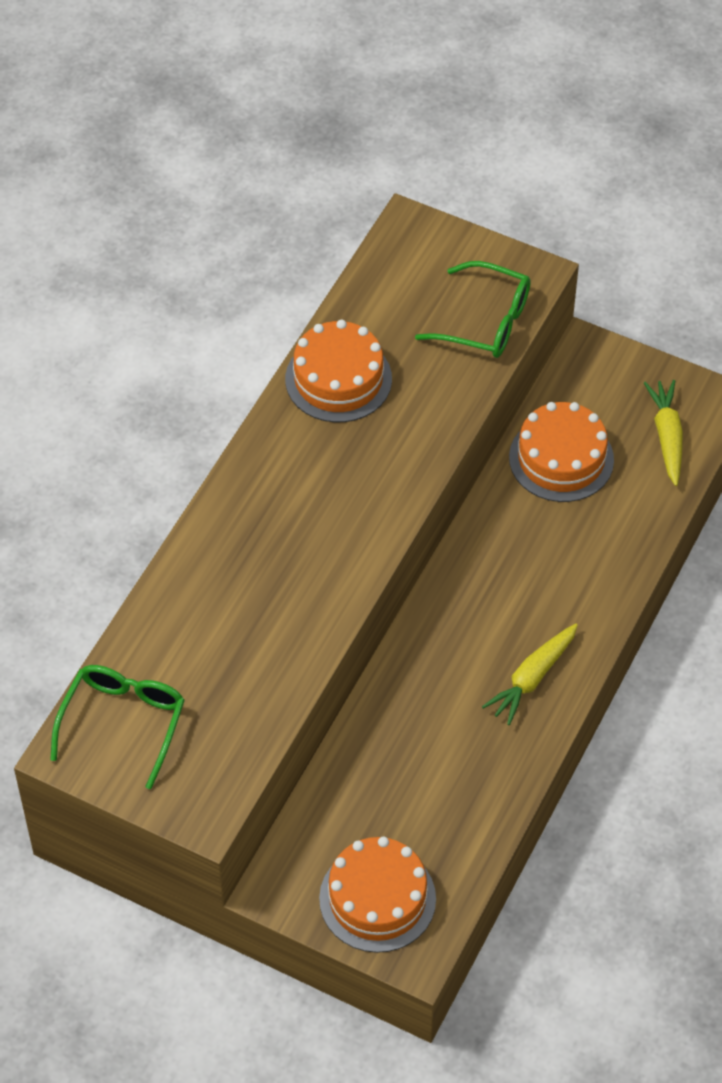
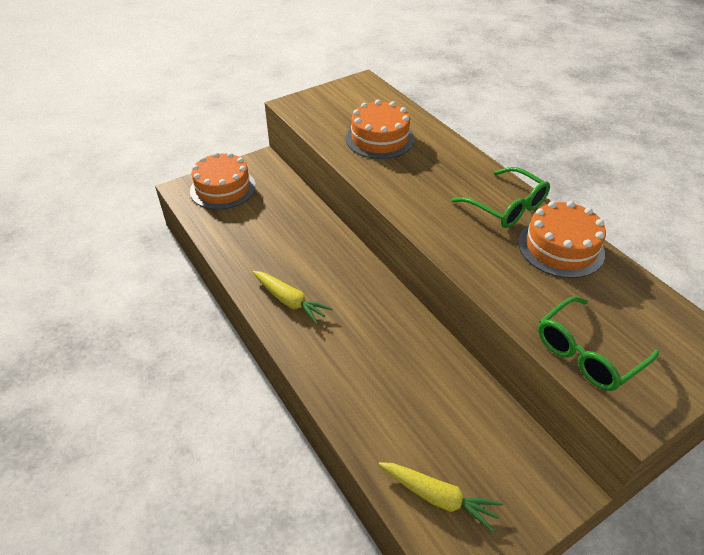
camera: 120 degrees right, 10 degrees down
green glasses [50,665,185,789] -> green glasses moved to [451,167,550,228]
yellow carrot [482,623,578,725] -> yellow carrot turned 150 degrees clockwise [253,271,332,324]
orange cake [509,402,614,502] -> orange cake moved to [346,100,415,159]

